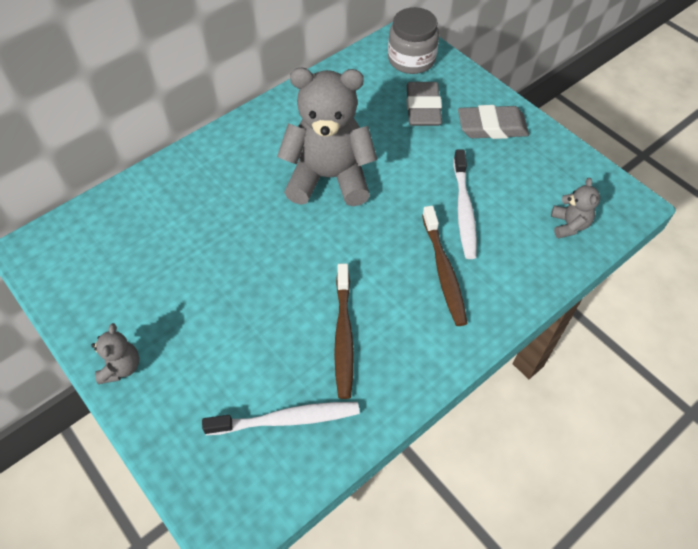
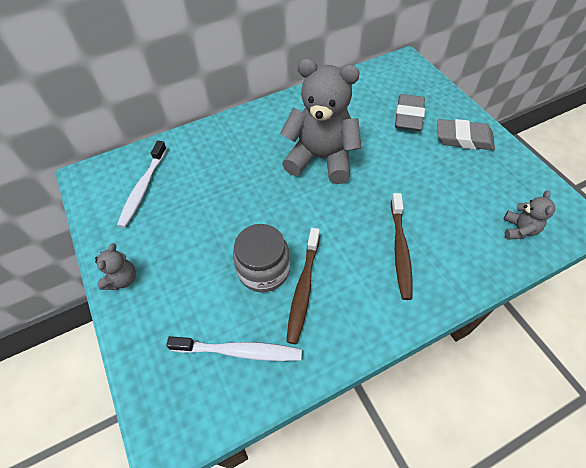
camera: 15 degrees right, 0 degrees up
grey jar [388,7,439,74] -> grey jar moved to [233,224,290,292]
white toothbrush [453,150,477,259] -> white toothbrush moved to [117,141,167,228]

